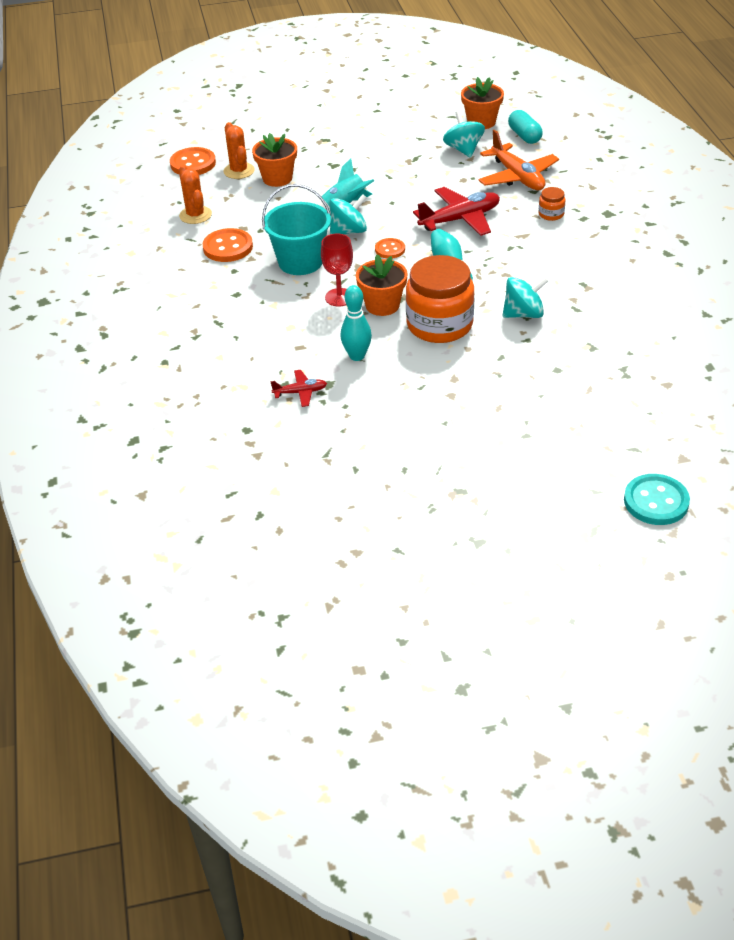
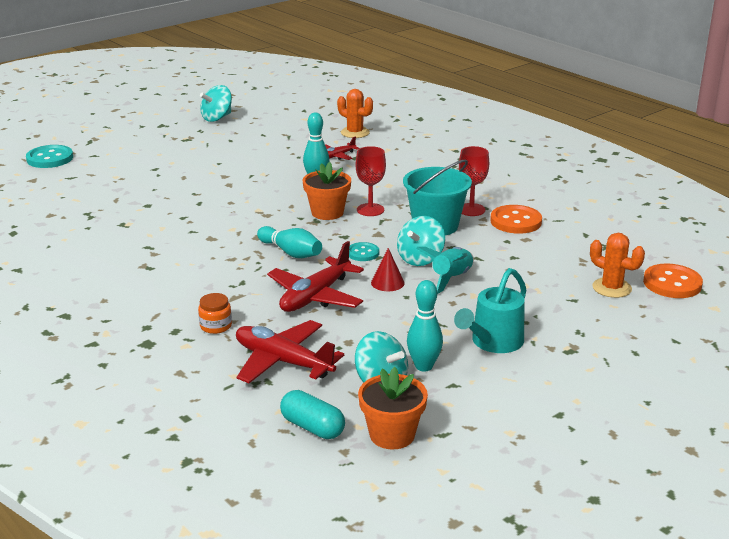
camera: 150 degrees right, 15 degrees down
orange cactus [179,165,212,224] -> orange cactus moved to [337,89,373,138]
orange flower pot [252,133,297,187] -> none
orange button [375,238,405,259] -> turquoise button [349,242,379,261]
orange jar [406,255,474,343] -> none
orange plane [478,130,559,190] -> red plane [236,320,344,383]
turquoise spinning top [502,277,548,318] -> turquoise spinning top moved to [200,85,232,122]
none -> red cone [371,248,405,291]
none -> turquoise bowling pin [407,280,443,371]
none -> turquoise watering can [454,268,526,353]
none -> red goblet [459,146,489,216]

